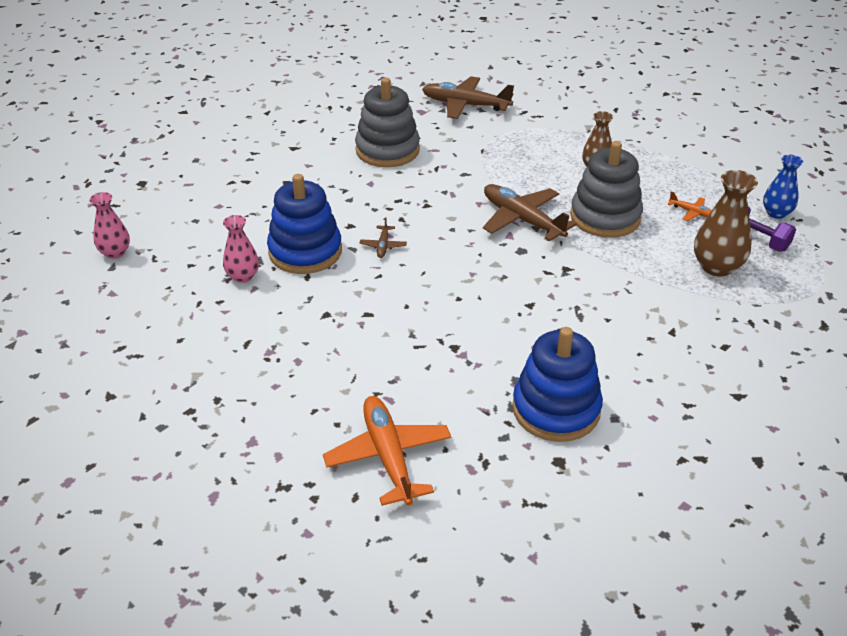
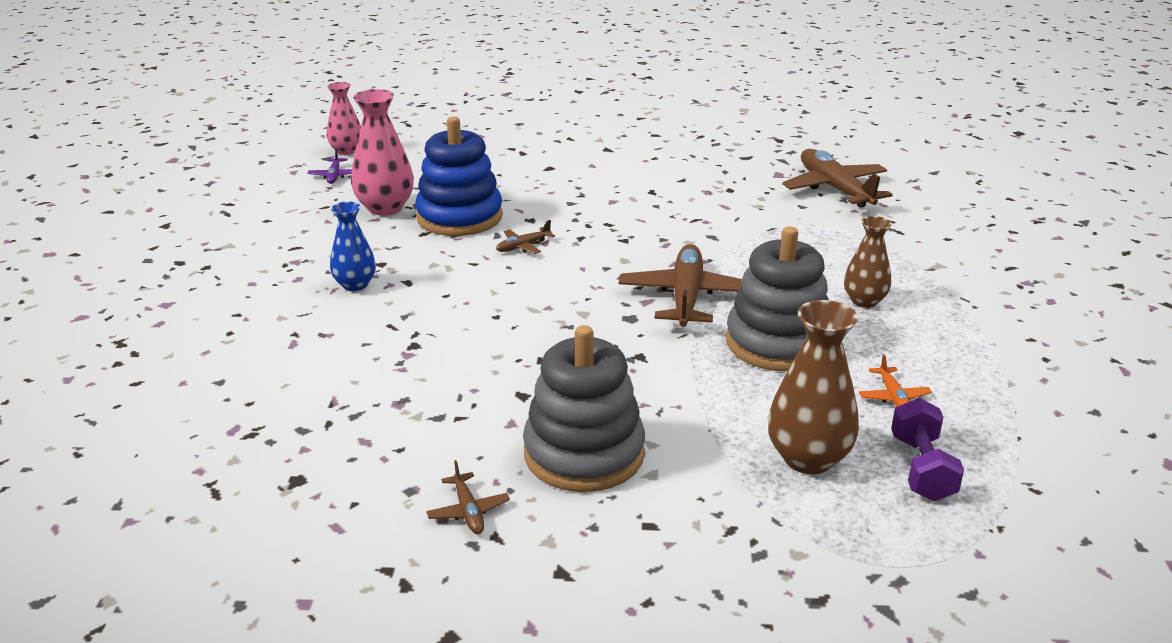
camera: 50 degrees right, 10 degrees down
pink vase [223,215,259,283] -> pink vase [351,89,414,216], size x1.55
orange plane [323,396,451,506] -> none
grey stacking toy [355,78,420,167] -> grey stacking toy moved to [523,325,645,492]
blue stacking toy [512,327,603,442] -> none
blue vase [763,154,803,219] -> blue vase moved to [330,201,376,291]
none -> purple plane [307,148,352,184]
none -> brown plane [426,460,510,534]

